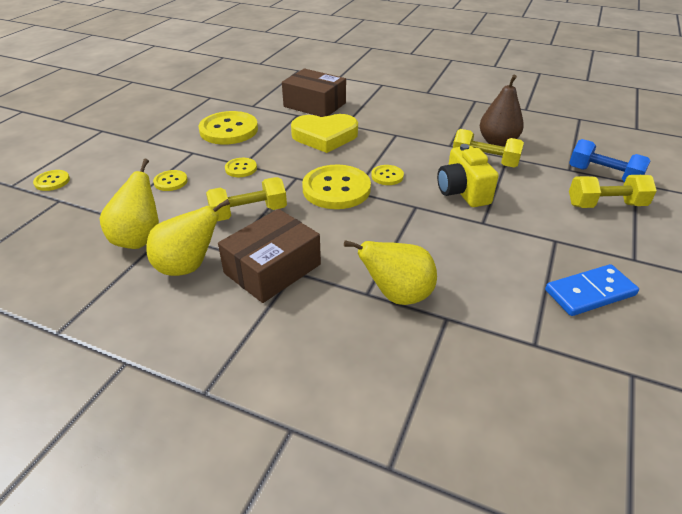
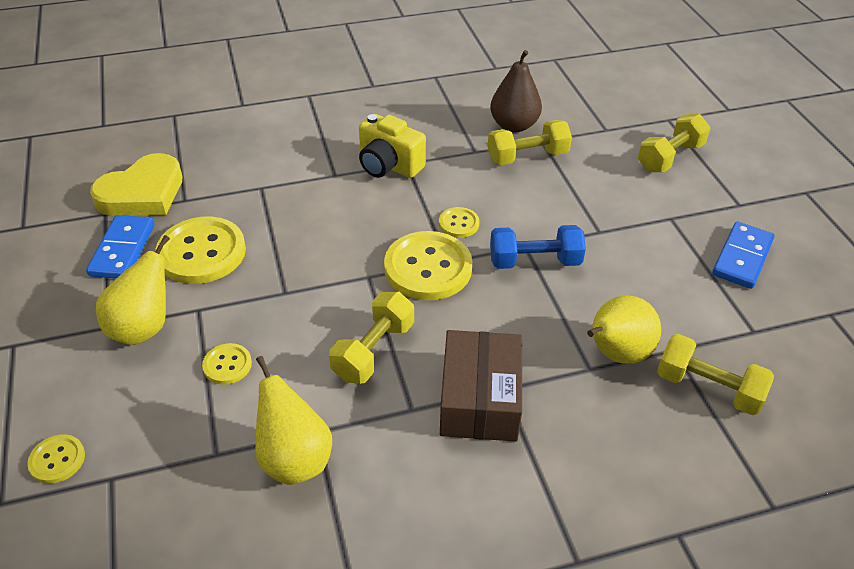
camera: 40 degrees left, 5 degrees up
yellow pear [146,199,230,276] -> yellow pear moved to [96,235,170,345]
yellow button [225,158,257,177] -> none
brown box [282,68,346,117] -> none
yellow heart [291,114,358,153] -> yellow heart moved to [90,153,183,216]
yellow camera [437,144,499,207] -> yellow camera moved to [359,114,426,178]
blue dumbbell [569,139,650,182] -> blue dumbbell moved to [490,225,586,269]
none -> blue domino [86,215,155,279]
none -> yellow dumbbell [657,334,774,415]

